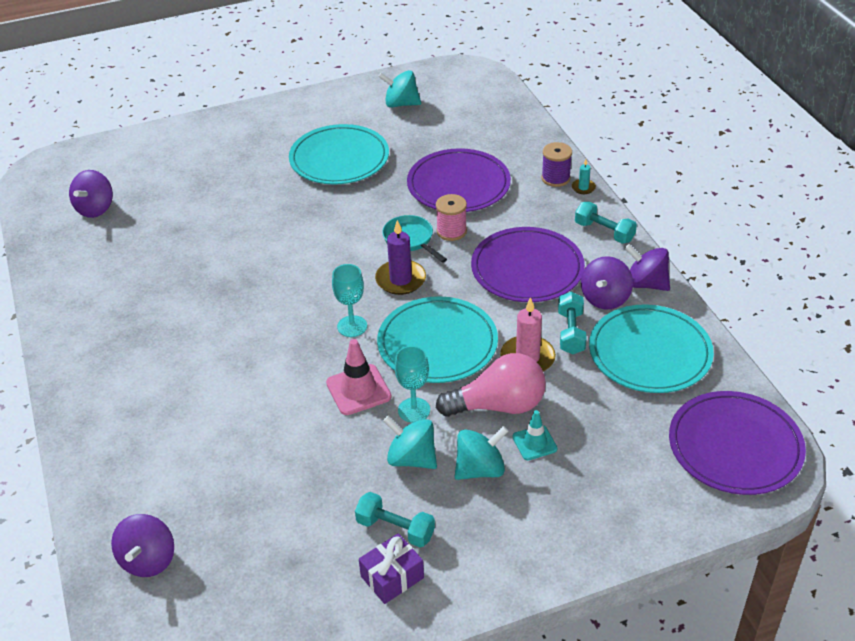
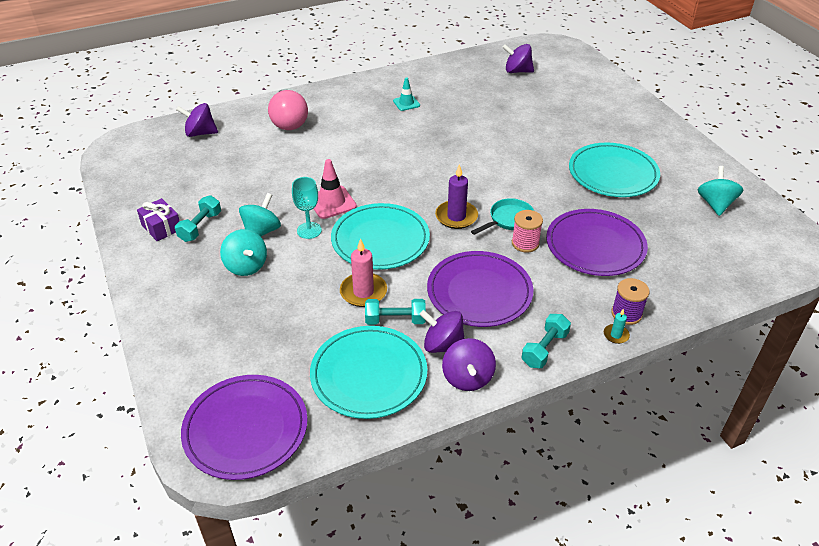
camera: 85 degrees right, 0 degrees up
turquoise goblet [332,264,367,337] -> none
pink light bulb [436,353,546,417] -> pink light bulb moved to [268,89,308,130]
turquoise traffic cone [513,410,557,460] -> turquoise traffic cone moved to [393,77,420,111]
purple spinning top [625,244,670,291] -> purple spinning top turned 150 degrees clockwise [442,338,496,391]

